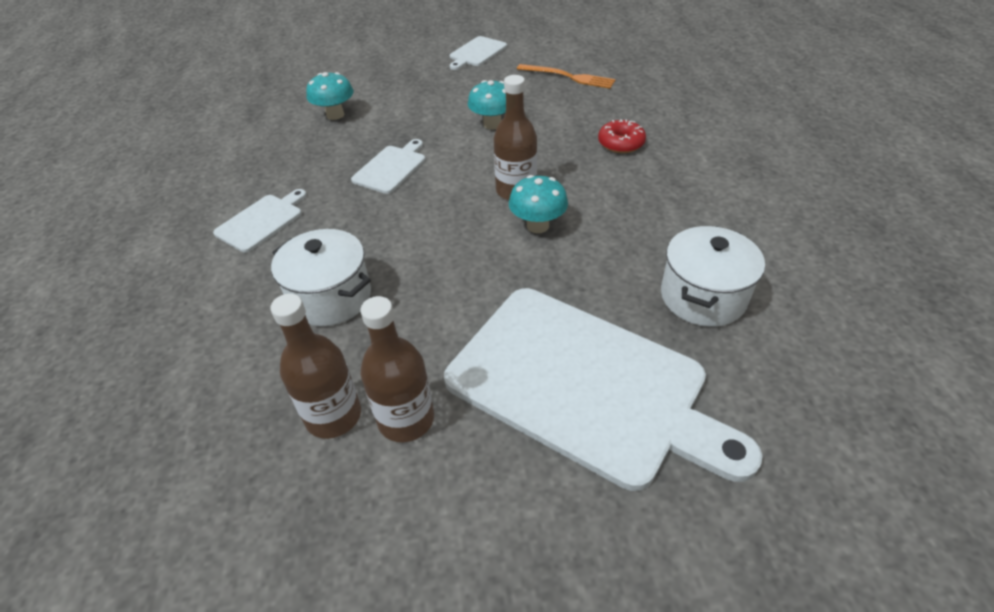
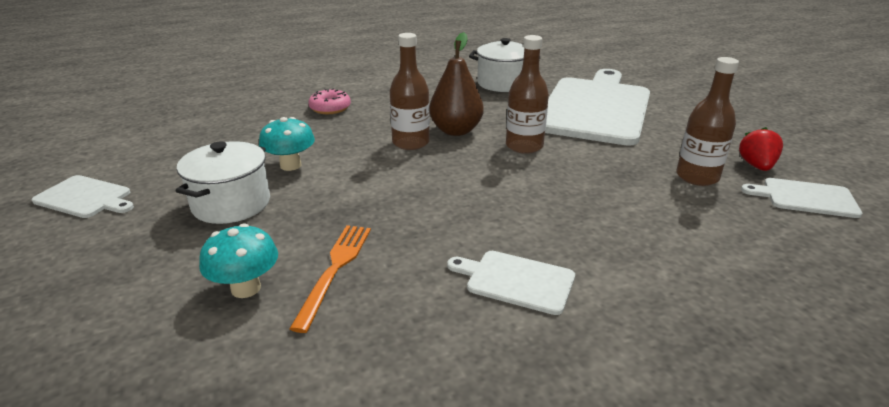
camera: 105 degrees left, 15 degrees down
white pot [271,229,371,326] -> white pot moved to [176,141,270,224]
white cutting board [351,139,425,194] -> white cutting board moved to [741,178,863,218]
brown bottle [360,296,434,442] -> brown bottle moved to [506,35,549,154]
turquoise mushroom [509,175,568,233] -> brown pear [429,32,484,136]
orange fork [517,64,616,89] -> orange fork moved to [289,225,371,333]
red donut [598,119,646,153] -> pink donut [308,88,351,114]
none -> red strawberry [739,127,783,171]

